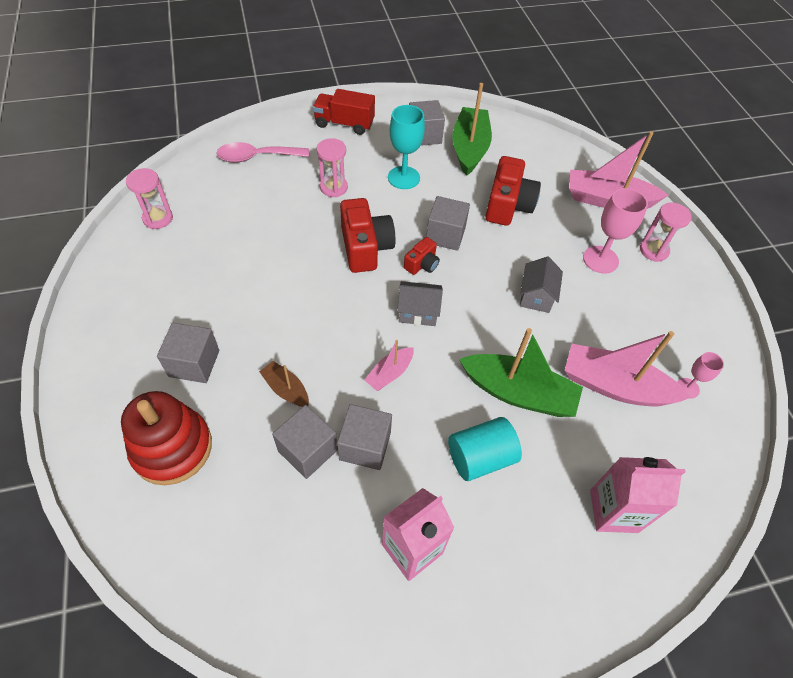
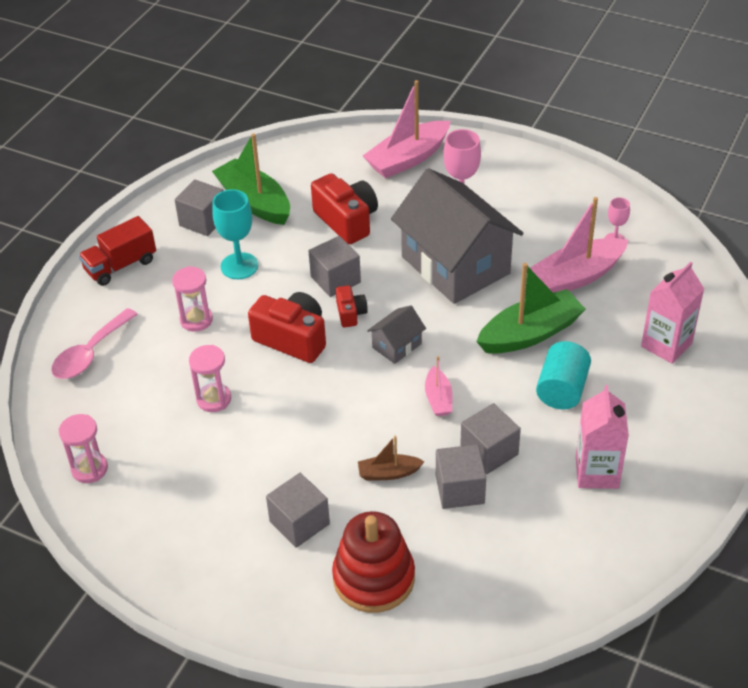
camera: 45 degrees left, 10 degrees down
grey house [520,256,563,313] -> grey house [391,168,523,304], size x2.36
pink hourglass [640,203,692,262] -> pink hourglass moved to [189,345,231,412]

